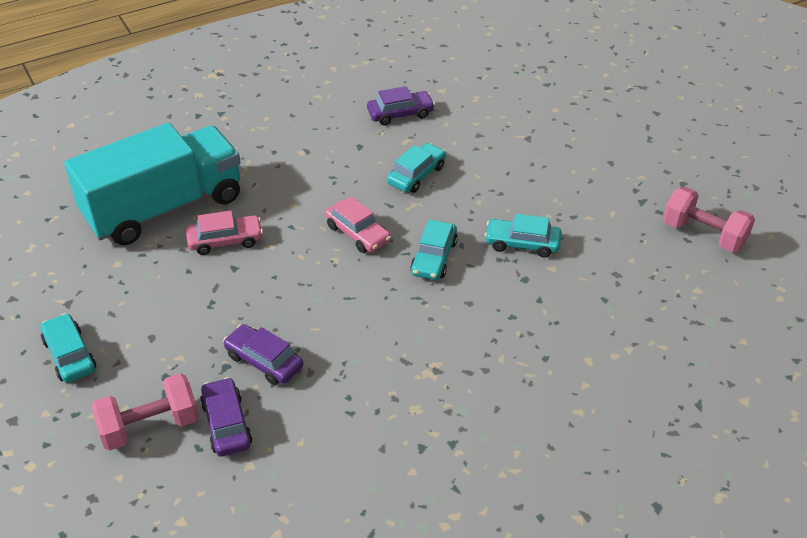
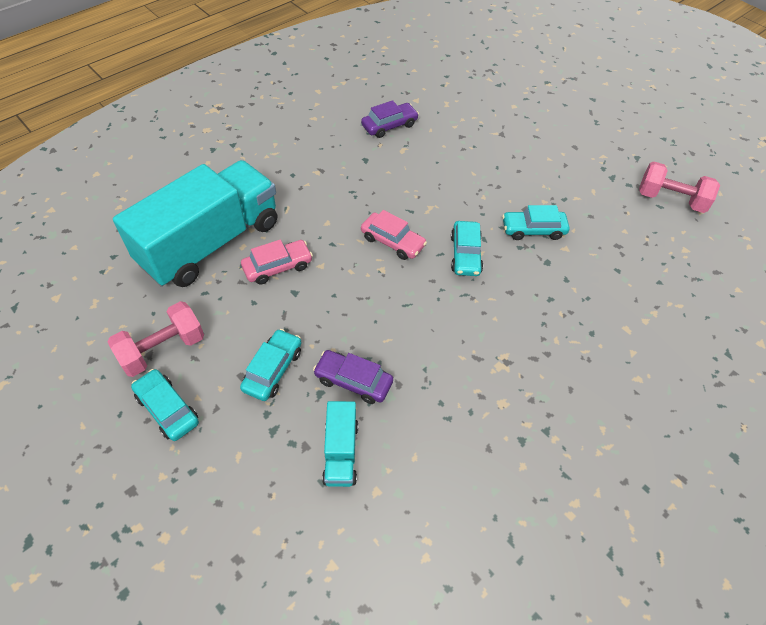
camera: 15 degrees left, 10 degrees up
pink dumbbell [91,373,199,450] -> pink dumbbell moved to [108,301,204,377]
purple car [200,377,252,456] -> turquoise truck [322,401,358,487]
turquoise car [387,143,446,193] -> turquoise car moved to [240,329,302,401]

